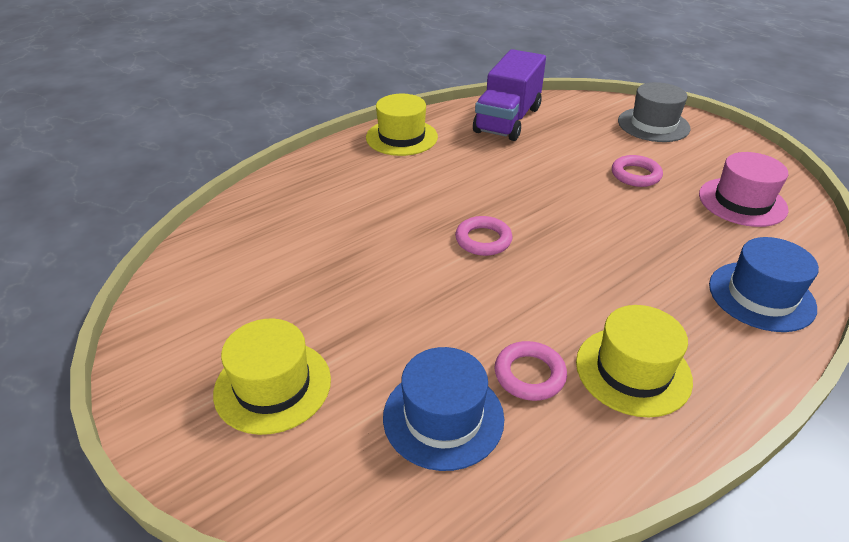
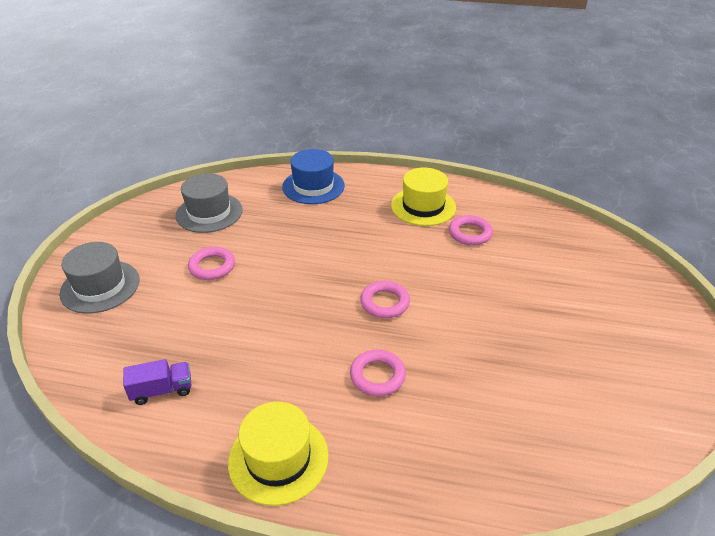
camera: 130 degrees left, 0 degrees up
yellow hat [213,318,331,435] -> none
blue hat [383,347,504,471] -> none
purple truck [473,49,546,141] -> purple truck [123,359,191,405], size x0.47
pink hat [699,152,789,227] -> grey hat [175,173,243,233]
none -> pink ring [350,350,406,396]

